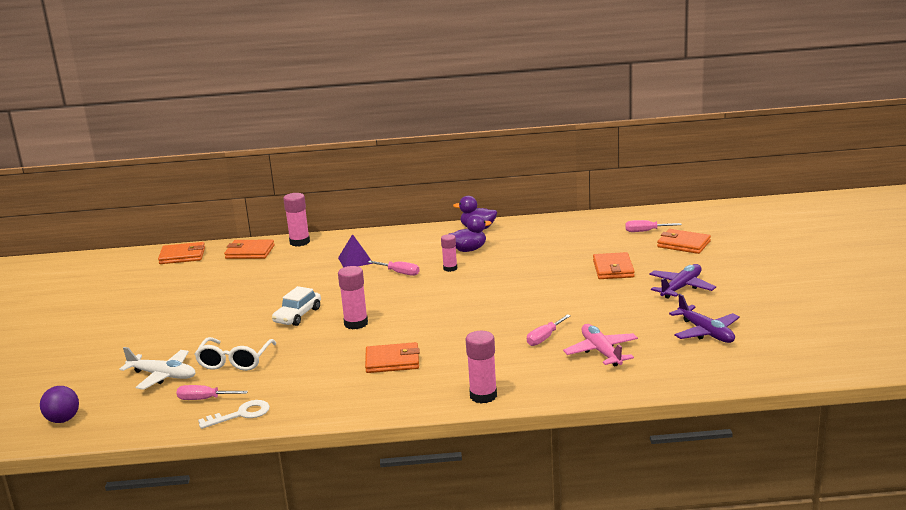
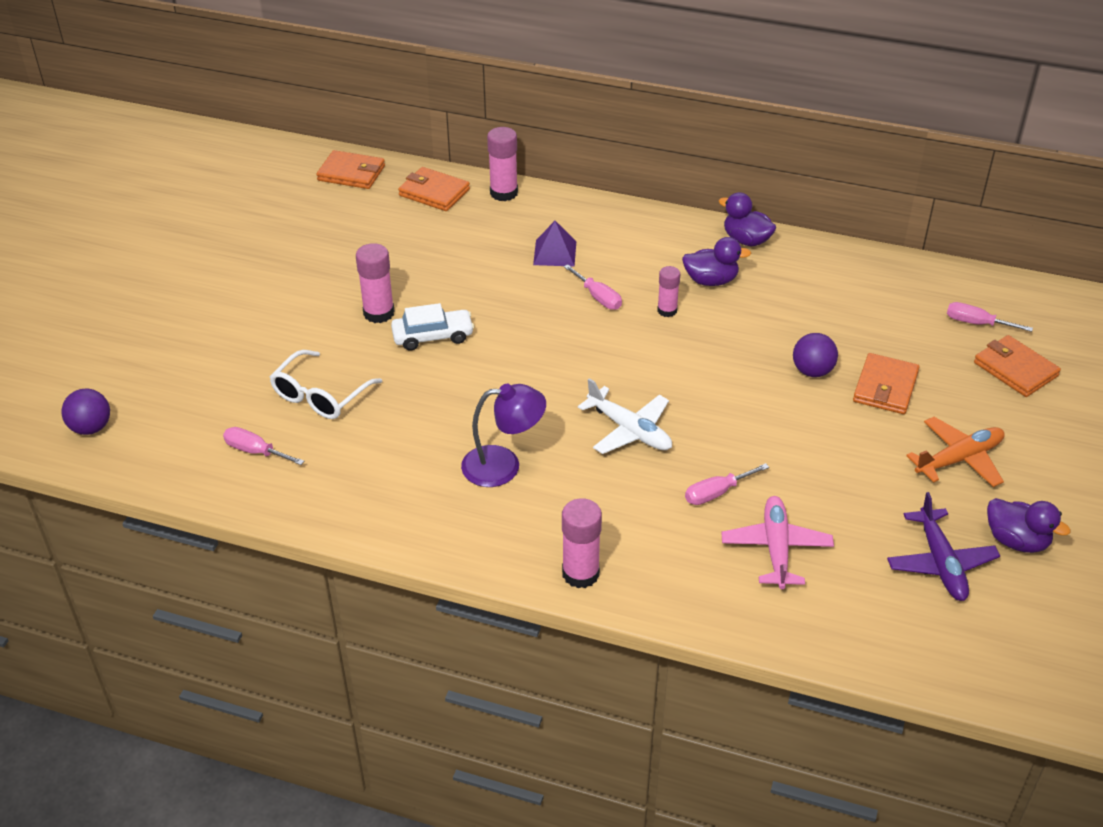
camera: 20 degrees right, 20 degrees up
white plane [119,347,195,390] -> white plane moved to [578,378,672,454]
white key [198,400,270,429] -> none
white car [272,286,321,326] -> white car turned 150 degrees counterclockwise [391,303,474,351]
pink glue stick [338,266,368,330] -> pink glue stick moved to [356,243,394,323]
orange wallet [365,342,420,373] -> purple lamp [461,384,546,487]
purple plane [649,264,716,299] -> orange plane [906,417,1005,487]
none -> purple ball [793,333,838,377]
none -> purple duck [987,498,1071,553]

